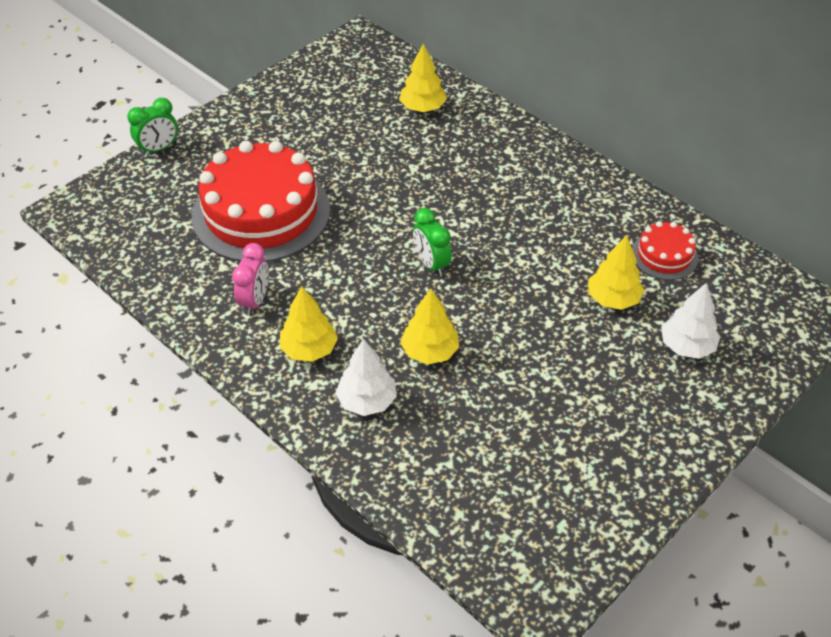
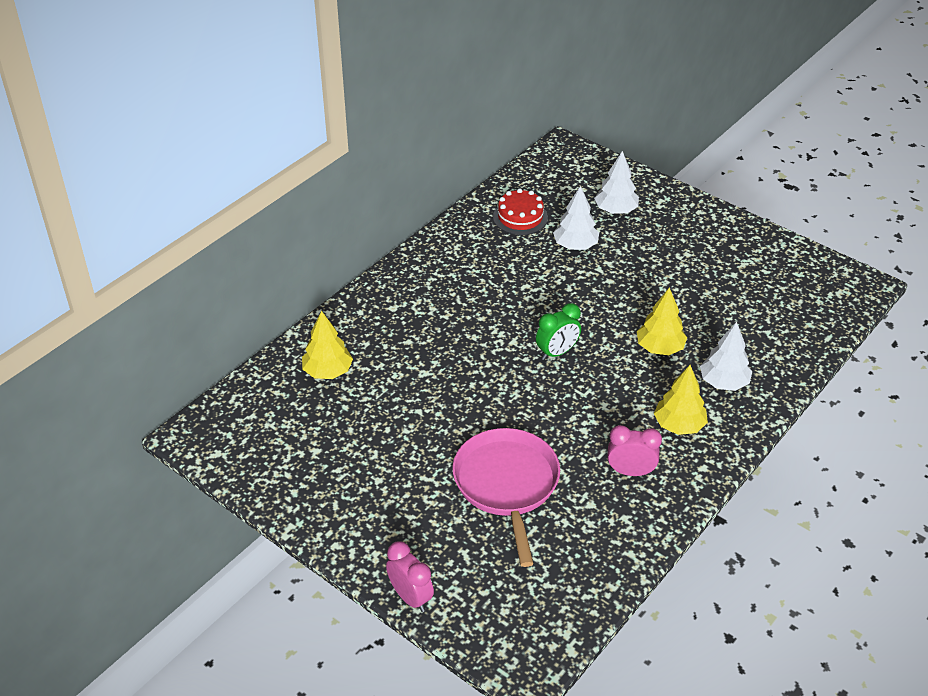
camera: 95 degrees left, 5 degrees down
green clock [127,98,178,156] -> pink clock [386,541,434,612]
red cake [192,141,330,262] -> pink pan [452,428,560,567]
yellow tree [588,235,644,310] -> white tree [553,186,599,250]

